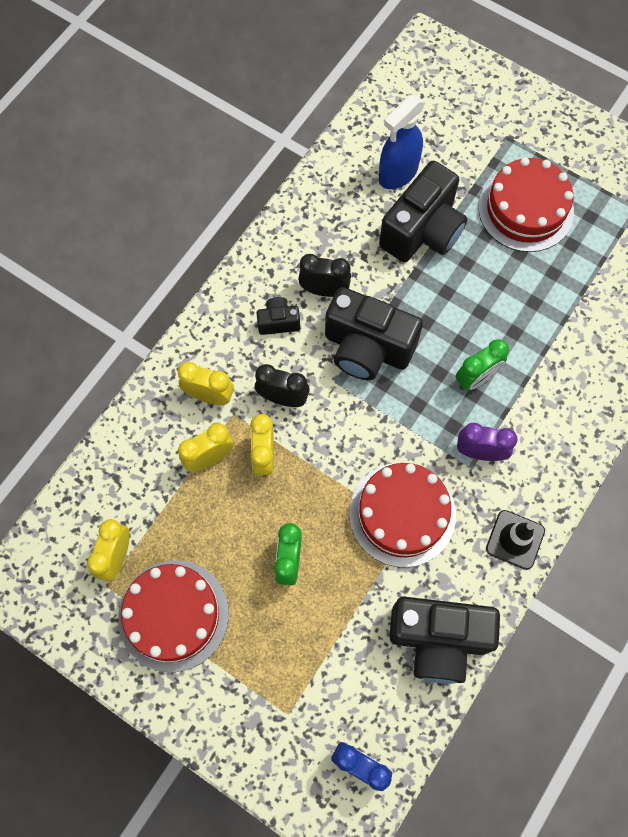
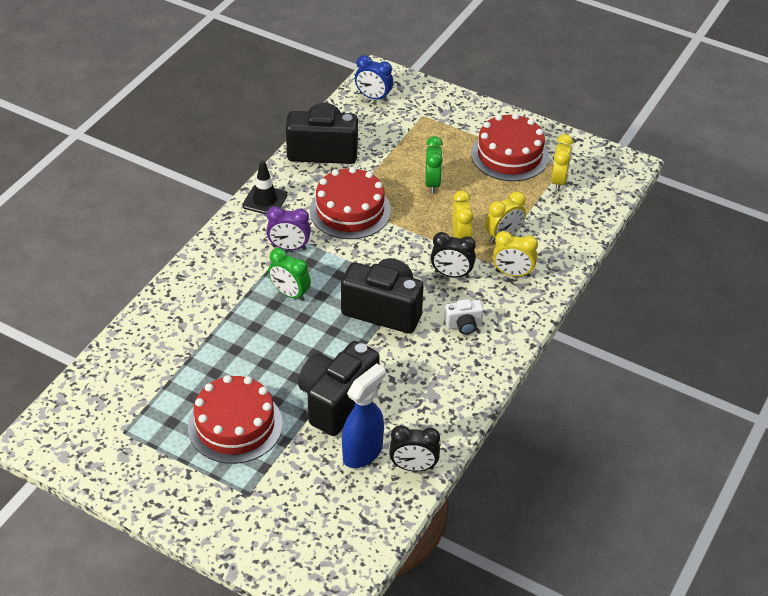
camera: 175 degrees right, 25 degrees down
black camera [257,297,300,335] -> white camera [444,299,484,335]
black clock [298,254,351,297] -> black clock moved to [389,425,440,472]
green clock [455,339,509,391] -> green clock turned 105 degrees counterclockwise [268,248,311,301]

